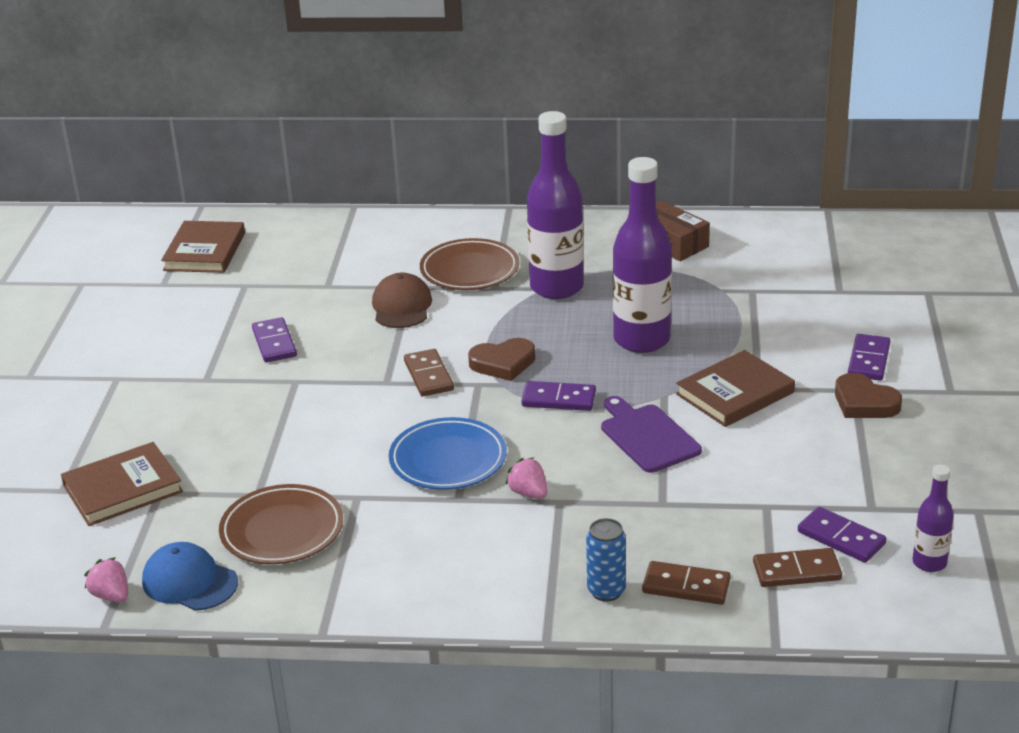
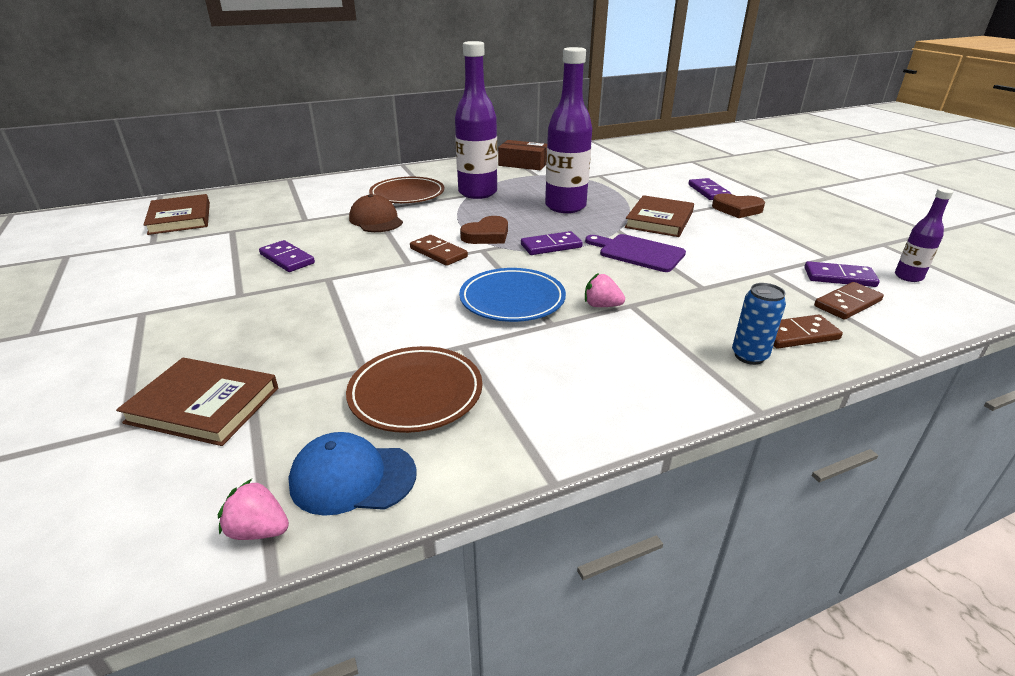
camera: 30 degrees left, 0 degrees up
brown book [61,442,183,526] -> brown book turned 75 degrees clockwise [116,358,278,446]

